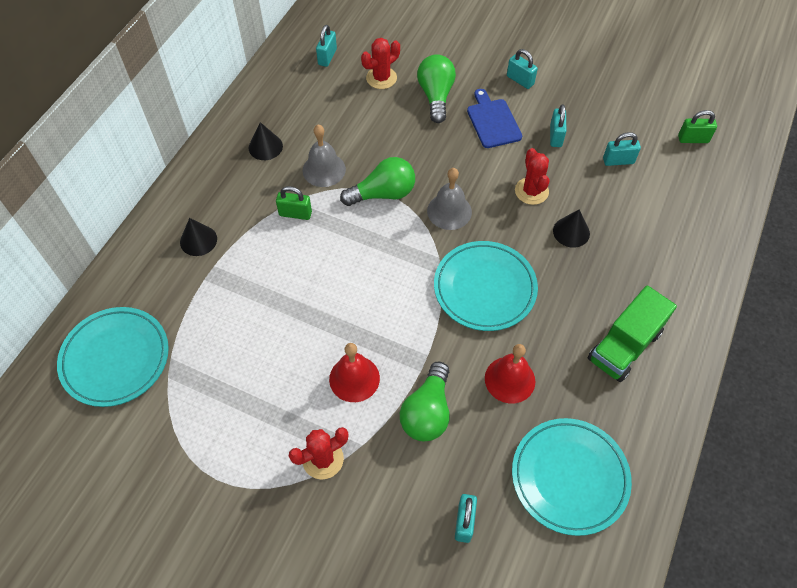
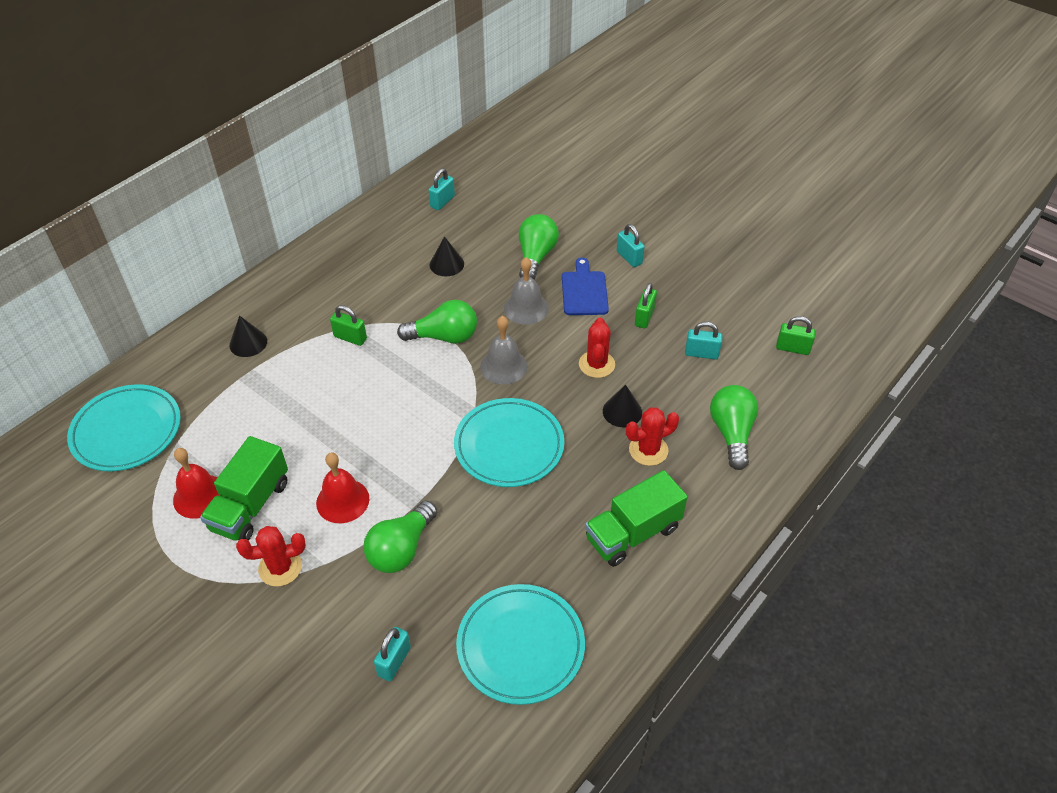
camera: 15 degrees right, 10 degrees down
black cone [249,122,283,160] -> black cone moved to [430,236,464,276]
grey bell [303,125,346,187] -> grey bell moved to [504,257,549,325]
red cactus [361,38,400,89] -> red cactus moved to [626,408,679,466]
red bell [485,344,535,404] -> red bell moved to [173,448,219,519]
turquoise padlock [550,104,566,147] -> green padlock [635,283,657,329]
none -> green truck [200,436,288,541]
none -> green light bulb [710,385,758,470]

